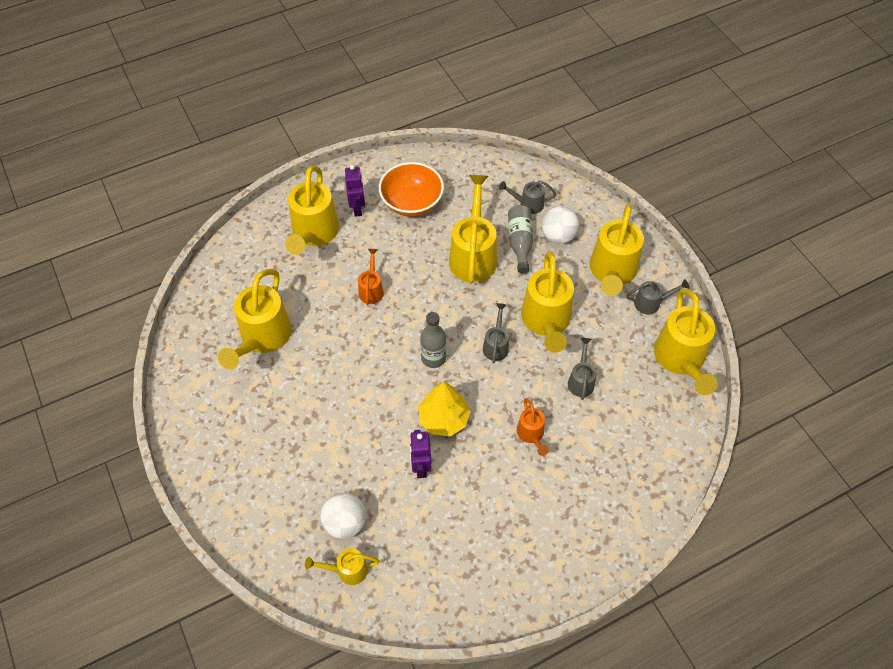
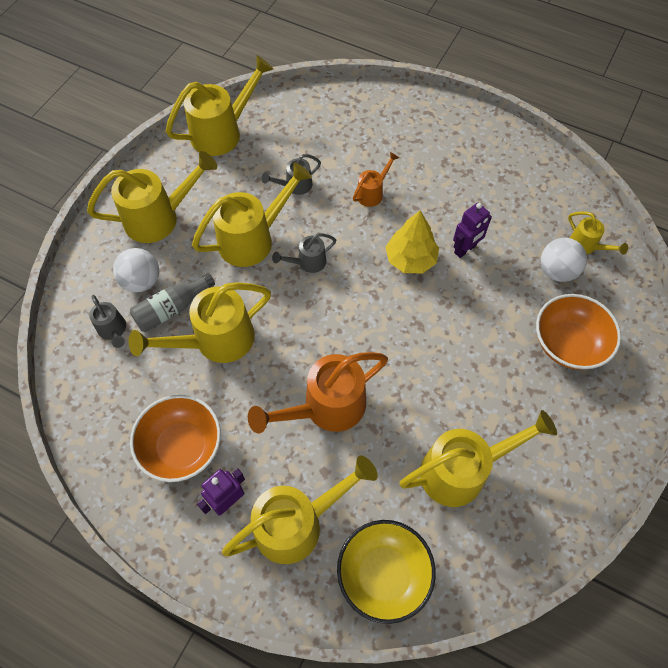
camera: 125 degrees left, 5 degrees up
orange watering can [358,249,384,305] -> orange watering can [248,352,388,434], size x1.97
grey bottle [420,312,447,368] -> none
grey watering can [626,279,689,314] -> none
none -> yellow bowl [337,520,436,624]
none -> orange bowl [536,294,621,370]

